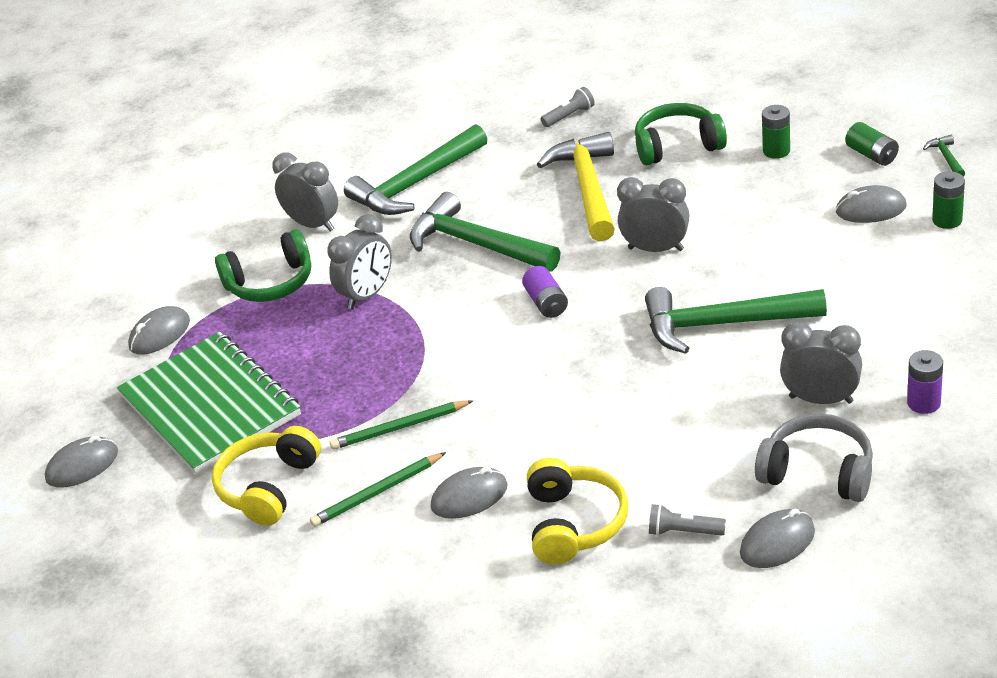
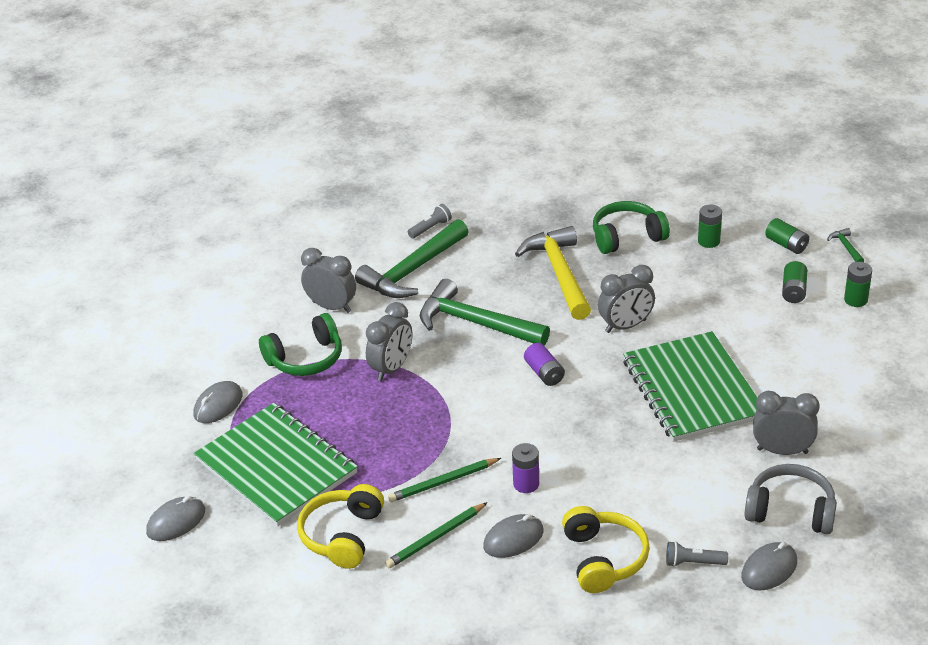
camera: 10 degrees left, 0 degrees up
grey flashlight [541,87,595,127] -> grey flashlight moved to [408,204,452,239]
grey clock [617,177,689,252] -> grey clock turned 150 degrees clockwise [598,265,655,333]
green hammer [645,287,827,354] -> green notebook [623,331,757,442]
grey mouse [836,185,907,223] -> green battery [782,261,807,303]
purple battery [907,350,943,414] -> purple battery moved to [512,443,539,493]

